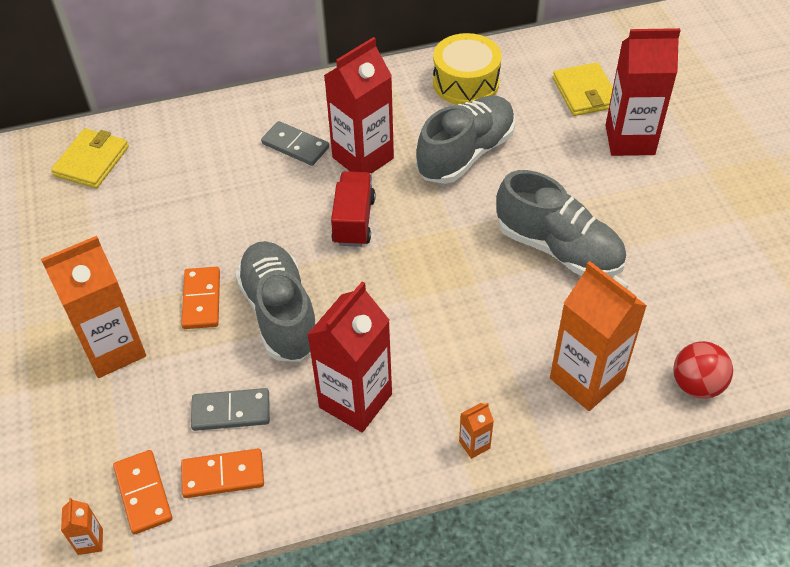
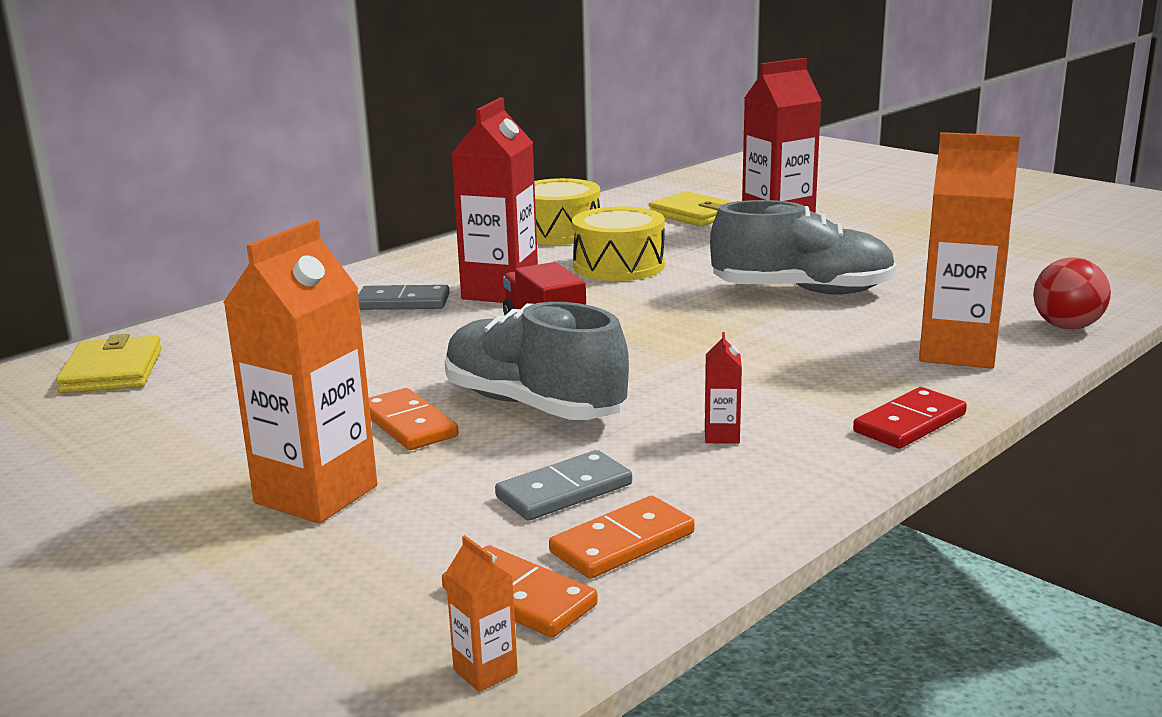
camera: 30 degrees left, 30 degrees down
red carton [307,282,392,432] -> red carton [705,332,742,444], size x0.42
grey shoe [416,96,515,184] -> yellow drum [572,206,665,281]
orange carton [459,403,494,459] -> red domino [853,387,967,449]

